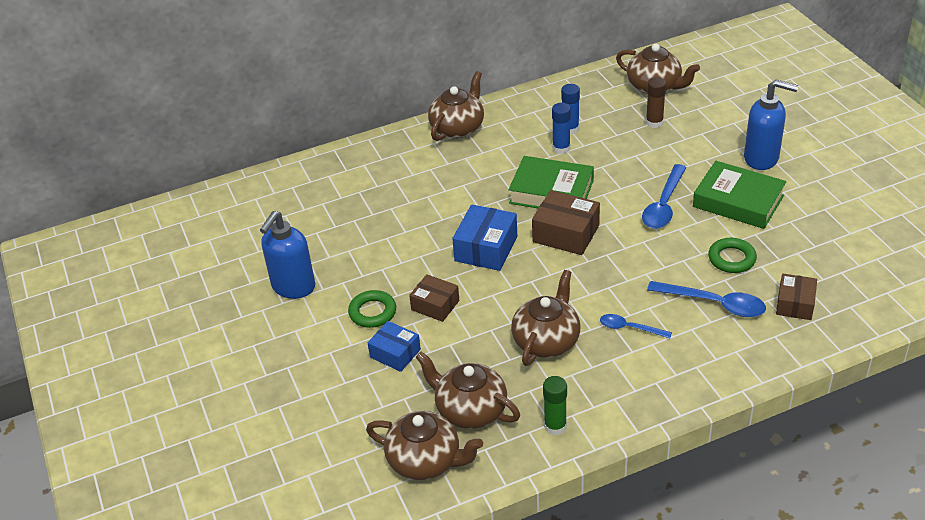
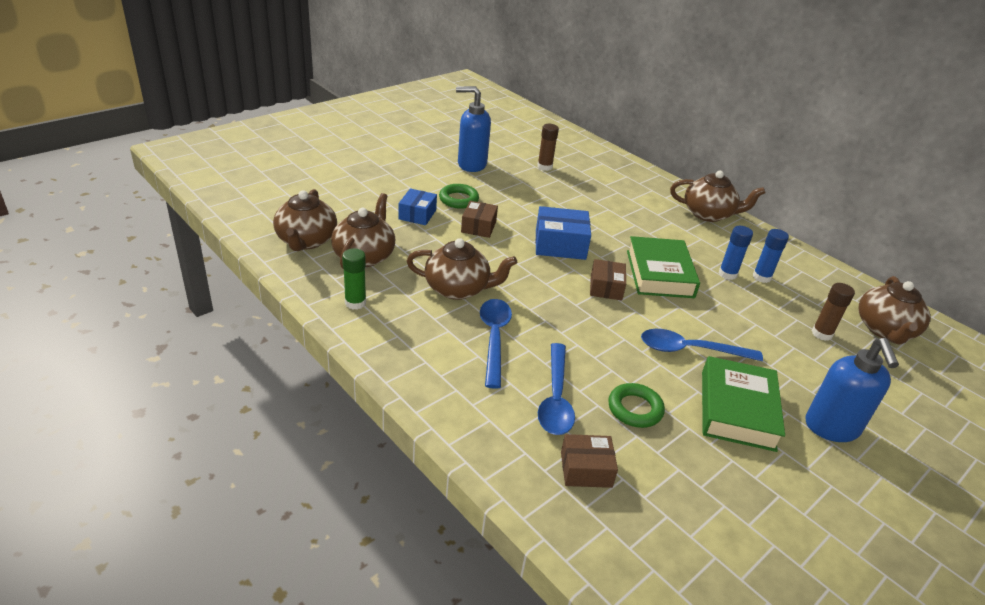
camera: 65 degrees right, 5 degrees down
brown box [532,190,600,255] -> brown box [590,259,626,301], size x0.66
blue spoon [600,314,672,338] -> blue spoon [480,299,512,389], size x1.66
none -> brown glue stick [537,124,559,171]

